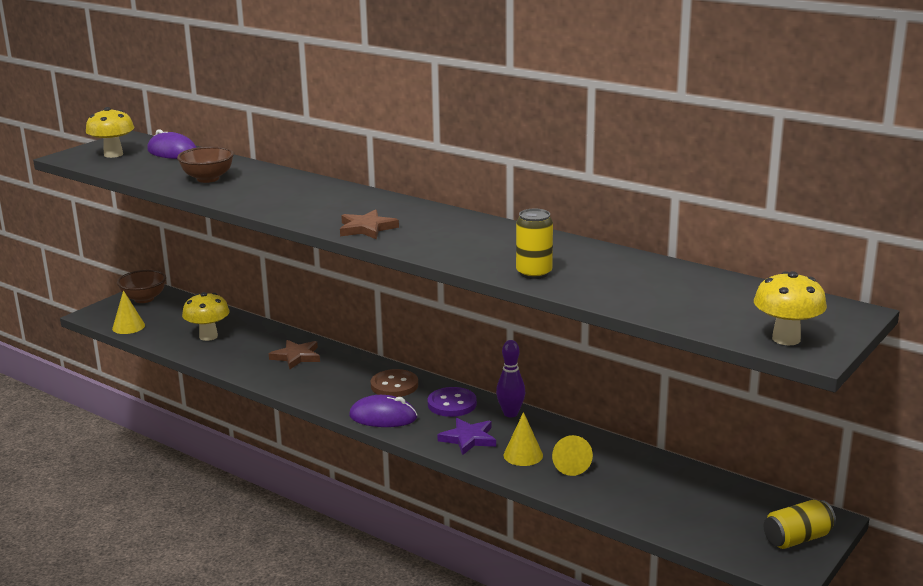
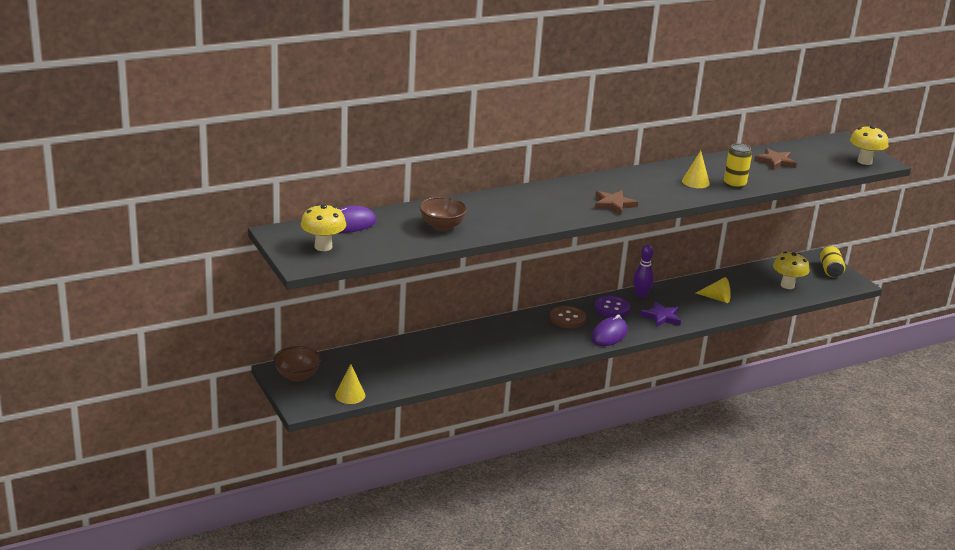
camera: 65 degrees left, 5 degrees up
yellow mushroom [182,292,230,341] -> yellow mushroom moved to [773,252,809,289]
brown star [269,340,320,369] -> brown star moved to [754,148,797,170]
yellow cone [504,412,543,466] -> yellow cone moved to [682,151,710,188]

